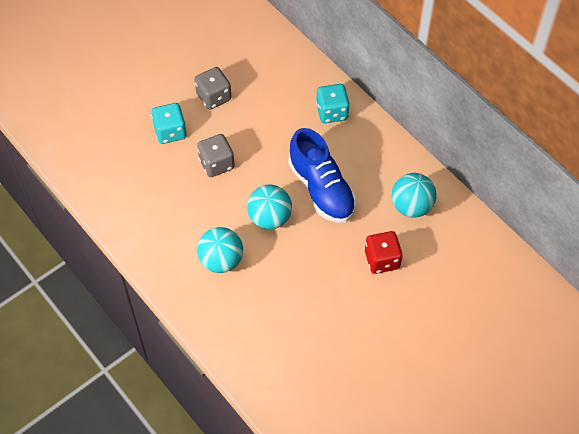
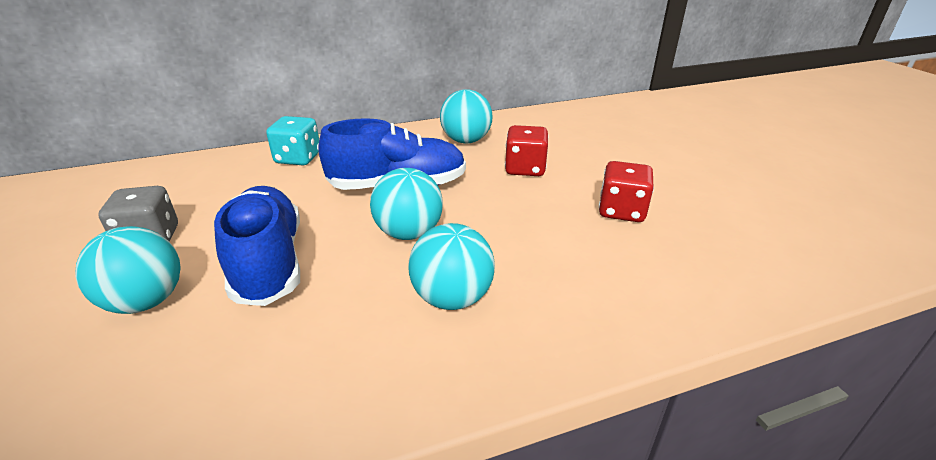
camera: 70 degrees left, 25 degrees down
turquoise dice [151,103,187,144] -> turquoise ball [75,226,181,314]
grey dice [197,134,235,177] -> blue shoe [214,186,300,306]
none -> red dice [599,161,654,222]

